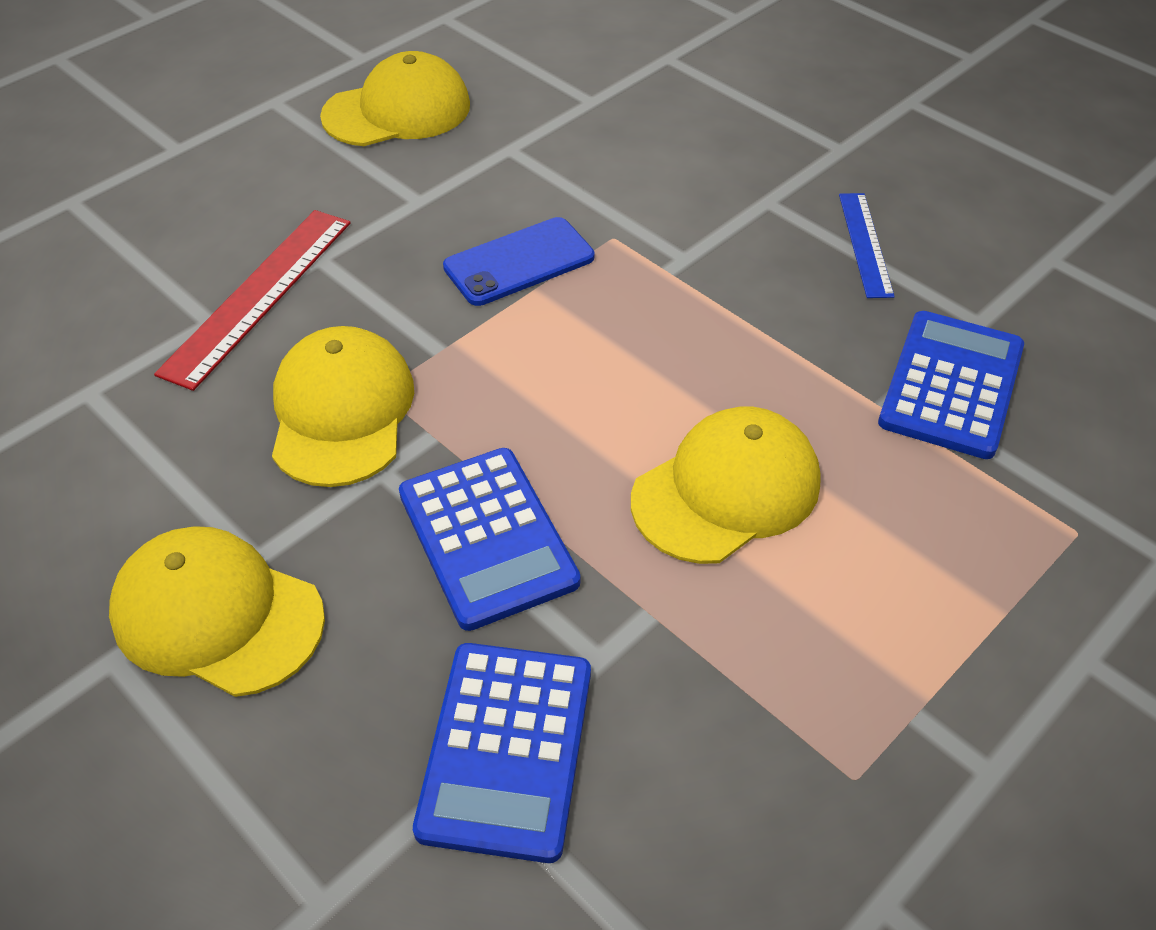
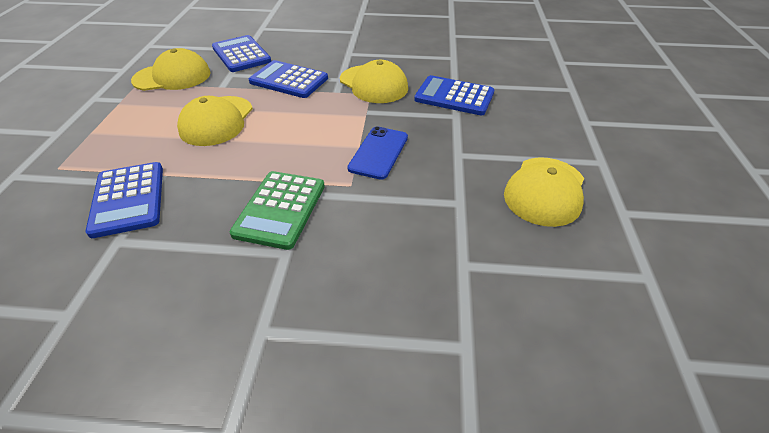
camera: 140 degrees right, 5 degrees down
yellow cap [109,526,325,697] -> yellow cap moved to [131,48,211,91]
red ruler [154,210,351,391] -> blue calculator [414,75,495,116]
blue ruler [839,193,895,298] -> none
none -> green calculator [229,171,325,250]

